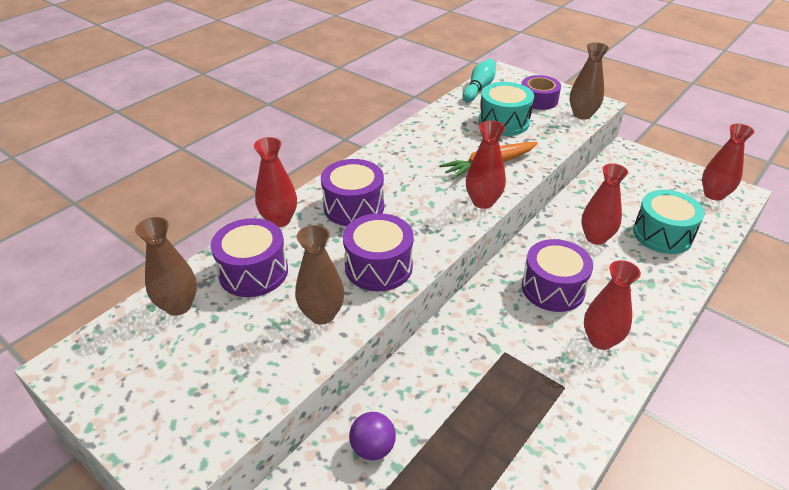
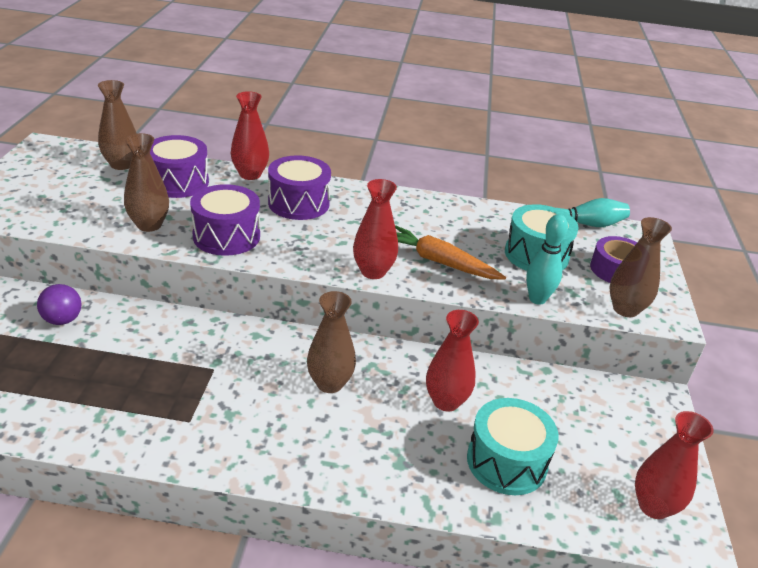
camera: 55 degrees right, 5 degrees down
purple drum [522,239,593,312] -> brown vase [307,291,356,393]
red vase [584,260,641,350] -> none
none -> turquoise bowling pin [526,214,568,305]

